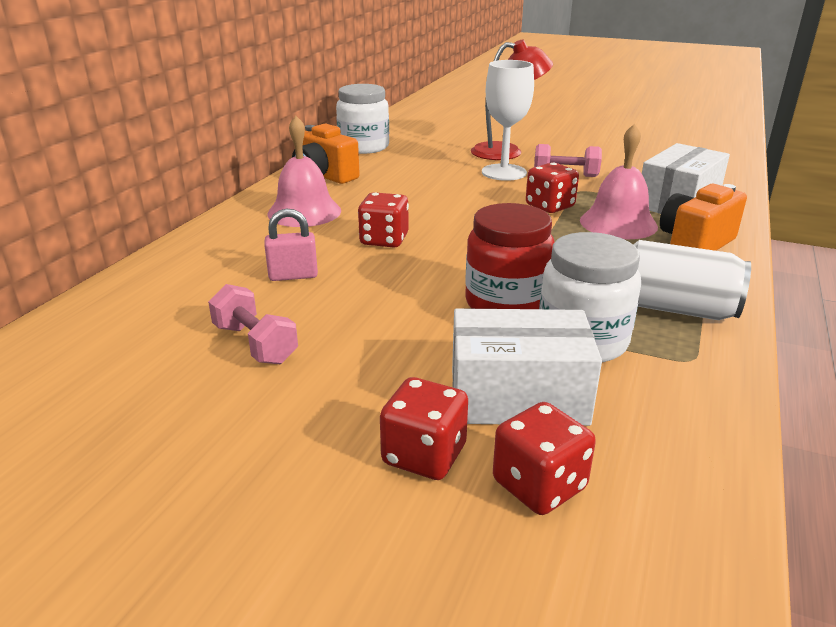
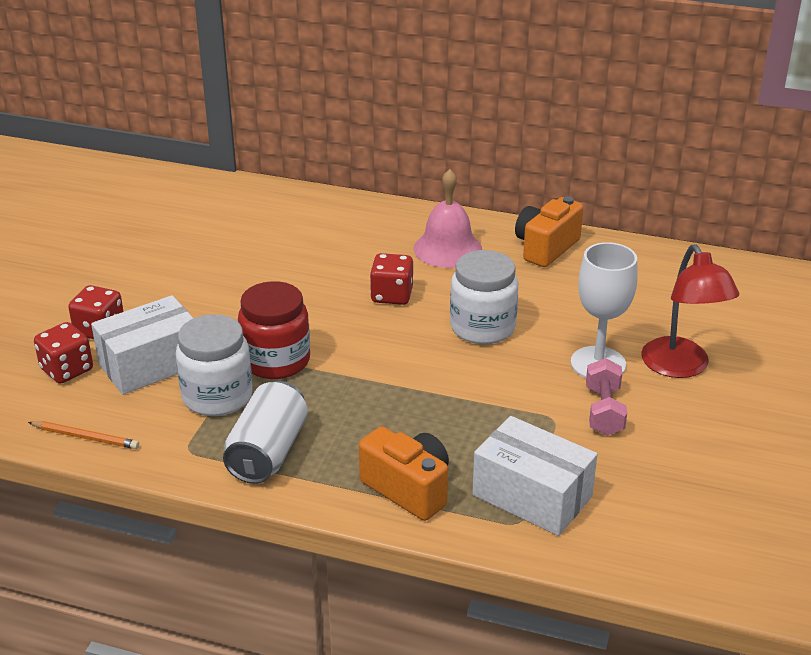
camera: 85 degrees right, 5 degrees up
pink dumbbell [208,284,298,364] -> none
pink padlock [264,208,318,281] -> none
white jar [336,84,389,154] -> white jar moved to [450,250,518,344]
white box [452,308,602,426] -> white box turned 60 degrees clockwise [91,295,193,395]
red dice [526,162,579,213] -> none
pink bell [580,124,658,239] -> none
none -> orange pencil [28,421,139,449]

